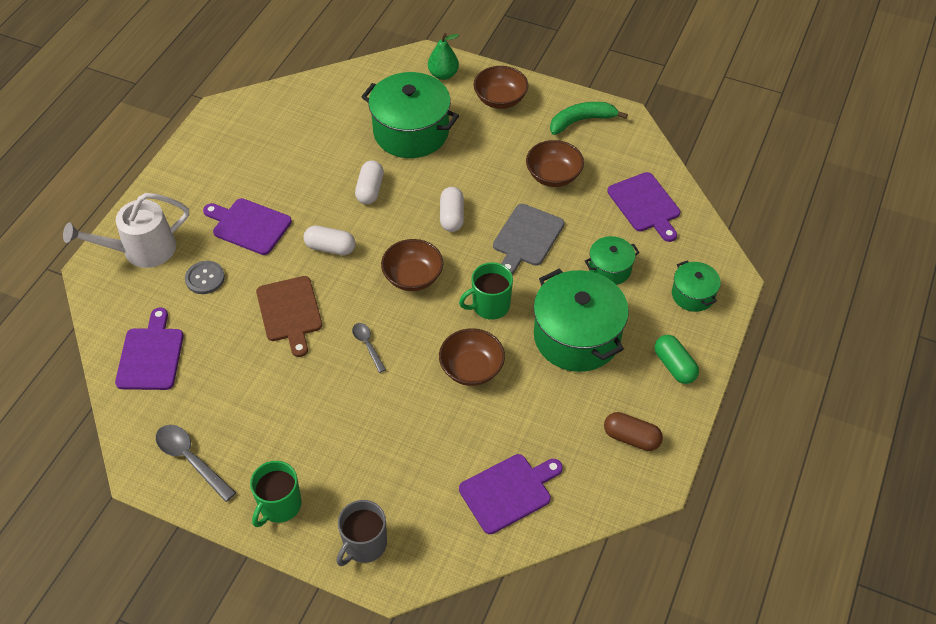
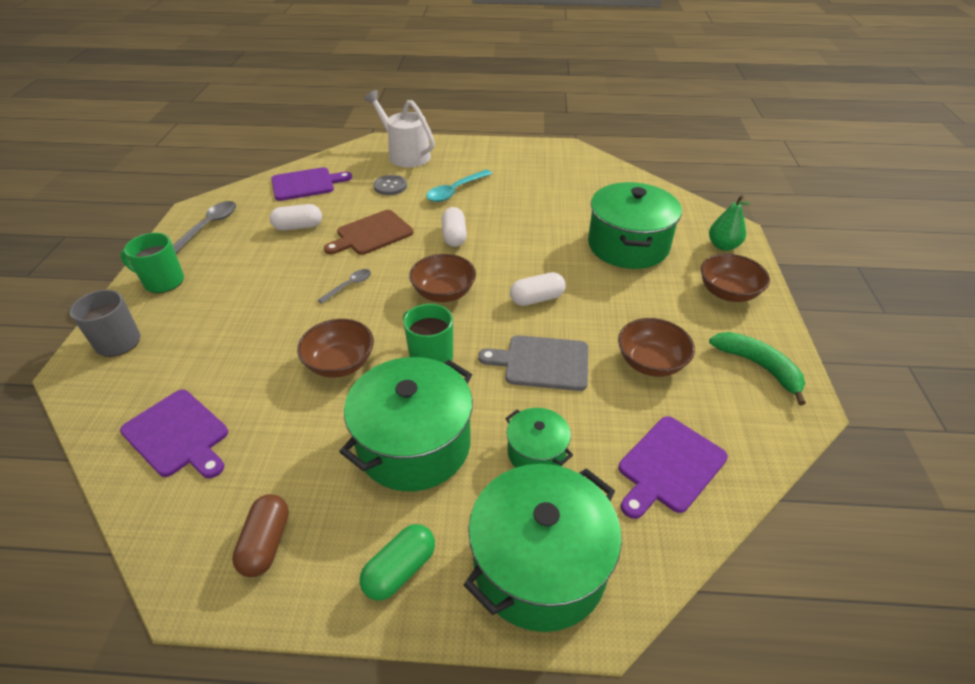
camera: 70 degrees right, 10 degrees down
purple cutting board [203,198,292,255] -> turquoise spoon [426,169,492,202]
white capsule [355,161,384,204] -> white capsule moved to [270,204,322,231]
green pot [672,261,721,312] -> green pot [464,464,622,632], size x1.95

